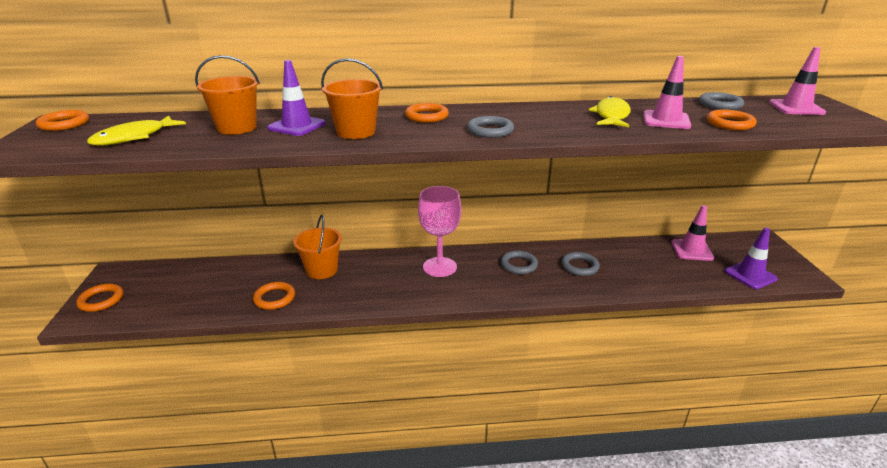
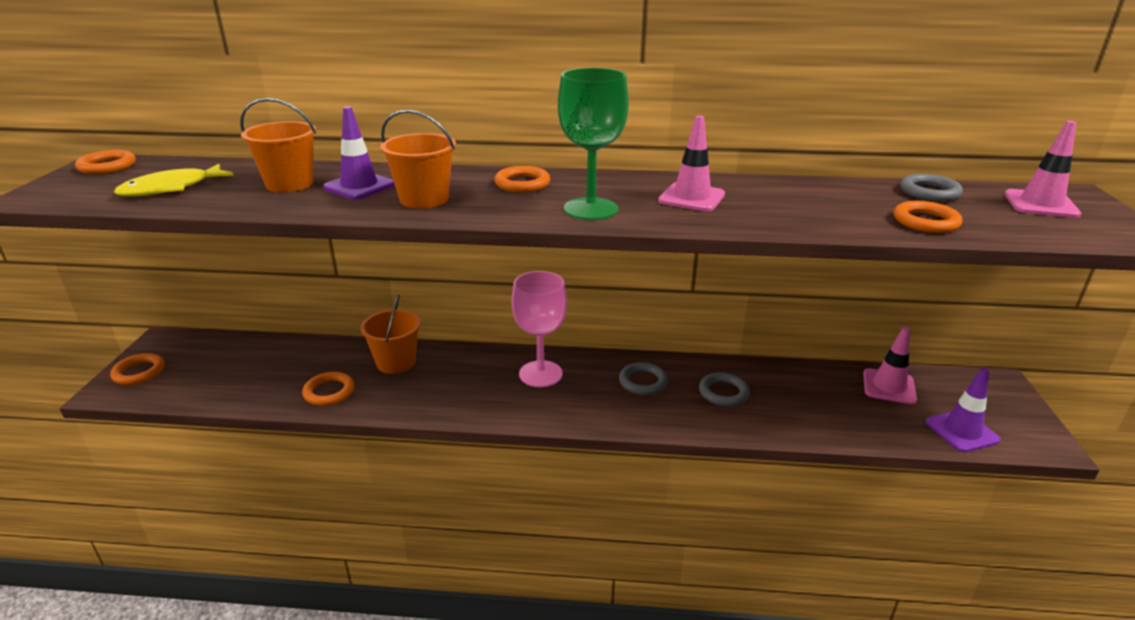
camera: 10 degrees right, 0 degrees up
grey ring [467,116,514,138] -> green goblet [558,68,629,220]
yellow fish [588,96,631,127] -> none
pink traffic cone [643,56,691,129] -> pink traffic cone moved to [658,115,725,212]

